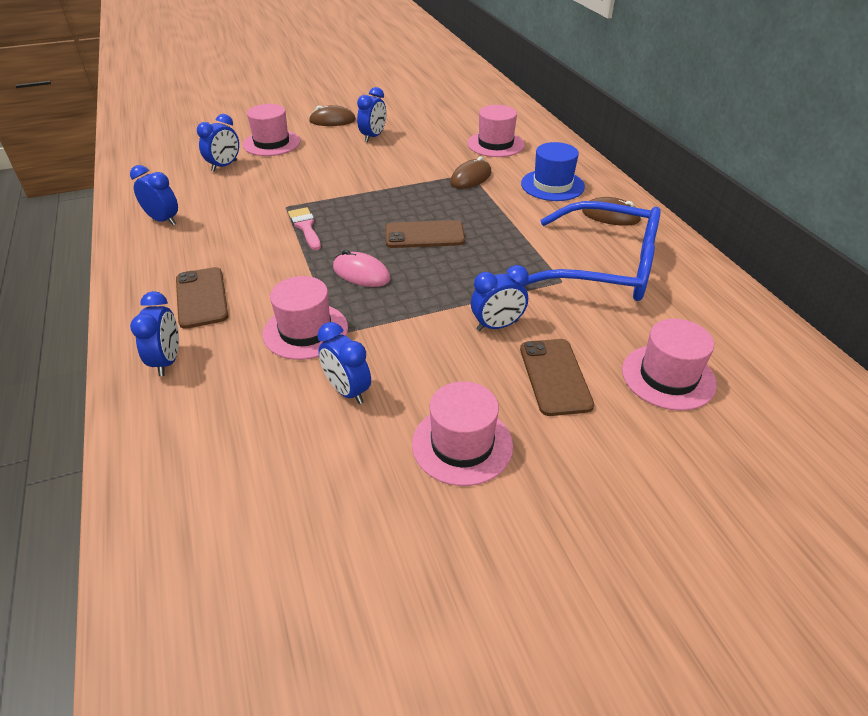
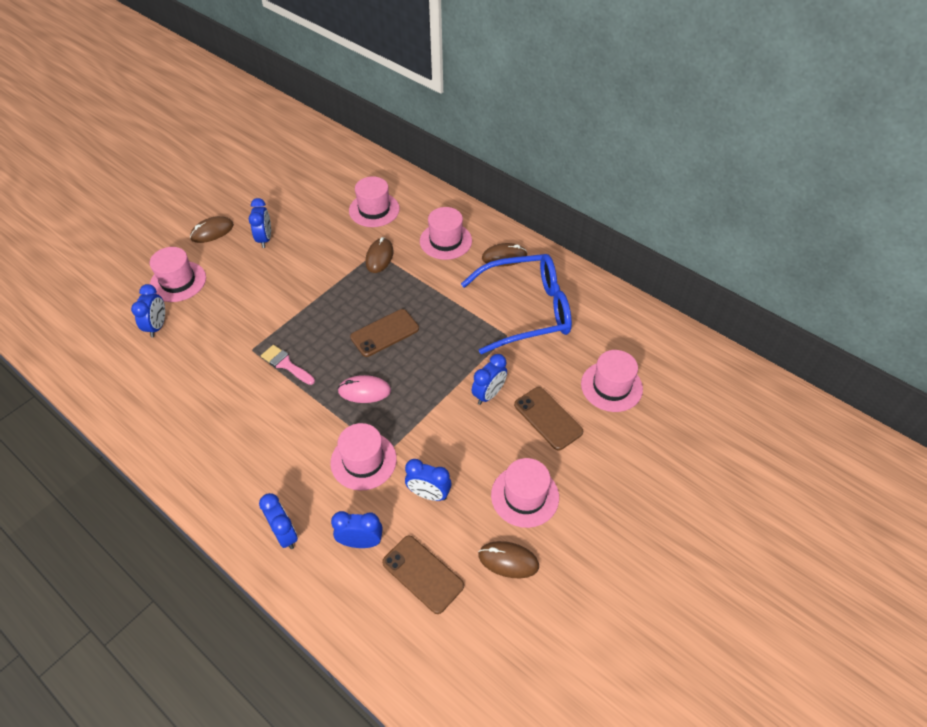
camera: 30 degrees left, 10 degrees up
blue clock [130,165,178,225] -> blue clock moved to [331,511,383,548]
brown phone [176,267,228,329] -> brown phone moved to [382,536,464,614]
blue hat [521,142,585,201] -> pink hat [420,207,472,260]
none -> brown mouse [478,541,539,578]

